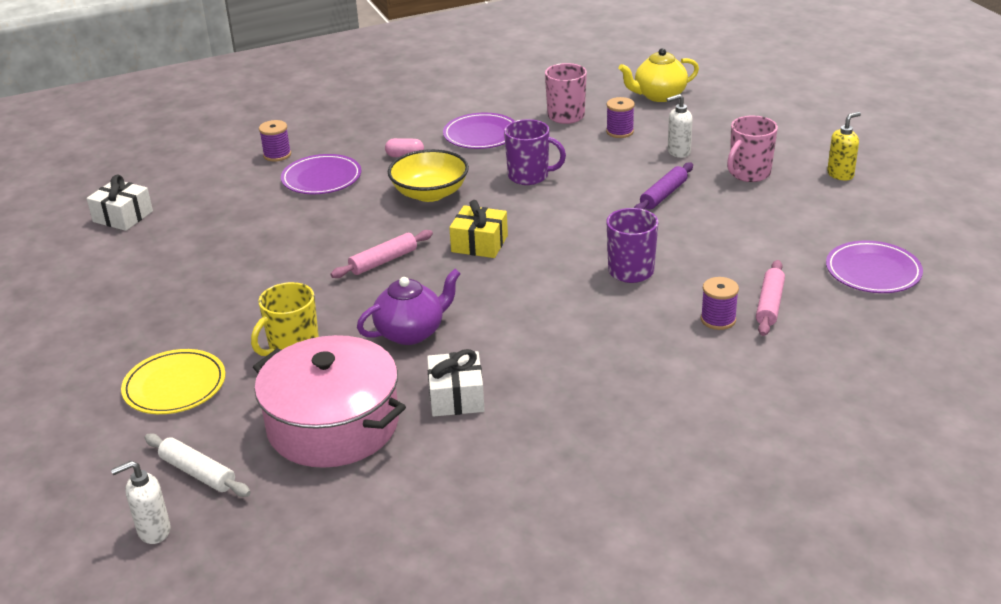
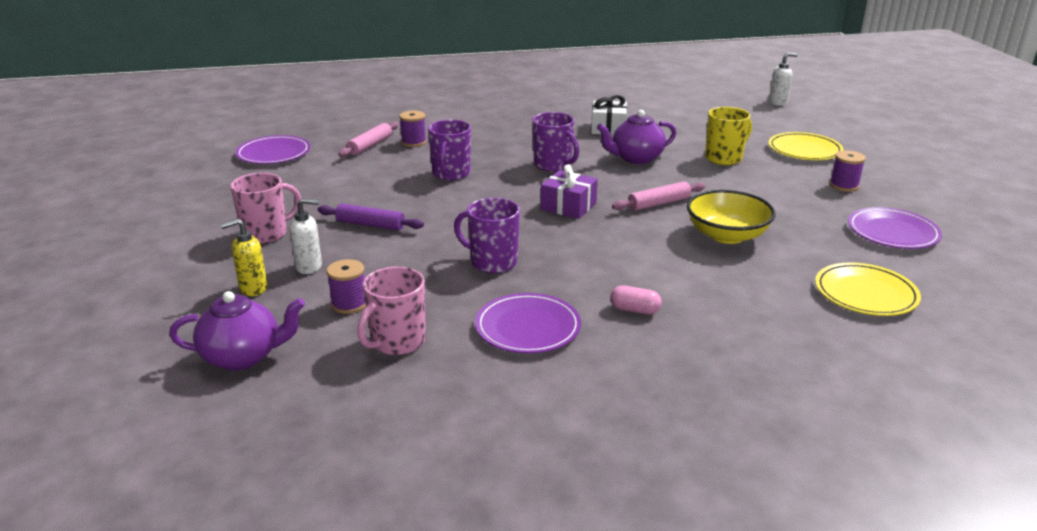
camera: 170 degrees left, 5 degrees down
white gift [87,175,153,231] -> none
white rolling pin [145,433,251,497] -> none
pink pot [253,335,406,468] -> none
purple spool [259,120,291,162] -> purple spool moved to [830,150,866,192]
purple plate [281,154,361,194] -> purple plate moved to [848,207,942,249]
yellow bowl [388,149,469,202] -> yellow bowl moved to [687,190,776,244]
yellow gift [449,200,508,258] -> purple gift [541,164,598,219]
yellow teapot [619,48,699,102] -> purple teapot [169,291,305,370]
purple rolling pin [634,162,693,210] -> purple rolling pin turned 60 degrees clockwise [318,203,424,231]
yellow soap dispenser [827,112,861,180] -> yellow soap dispenser moved to [221,219,268,296]
none -> purple mug [532,112,579,172]
none -> yellow plate [815,262,921,316]

